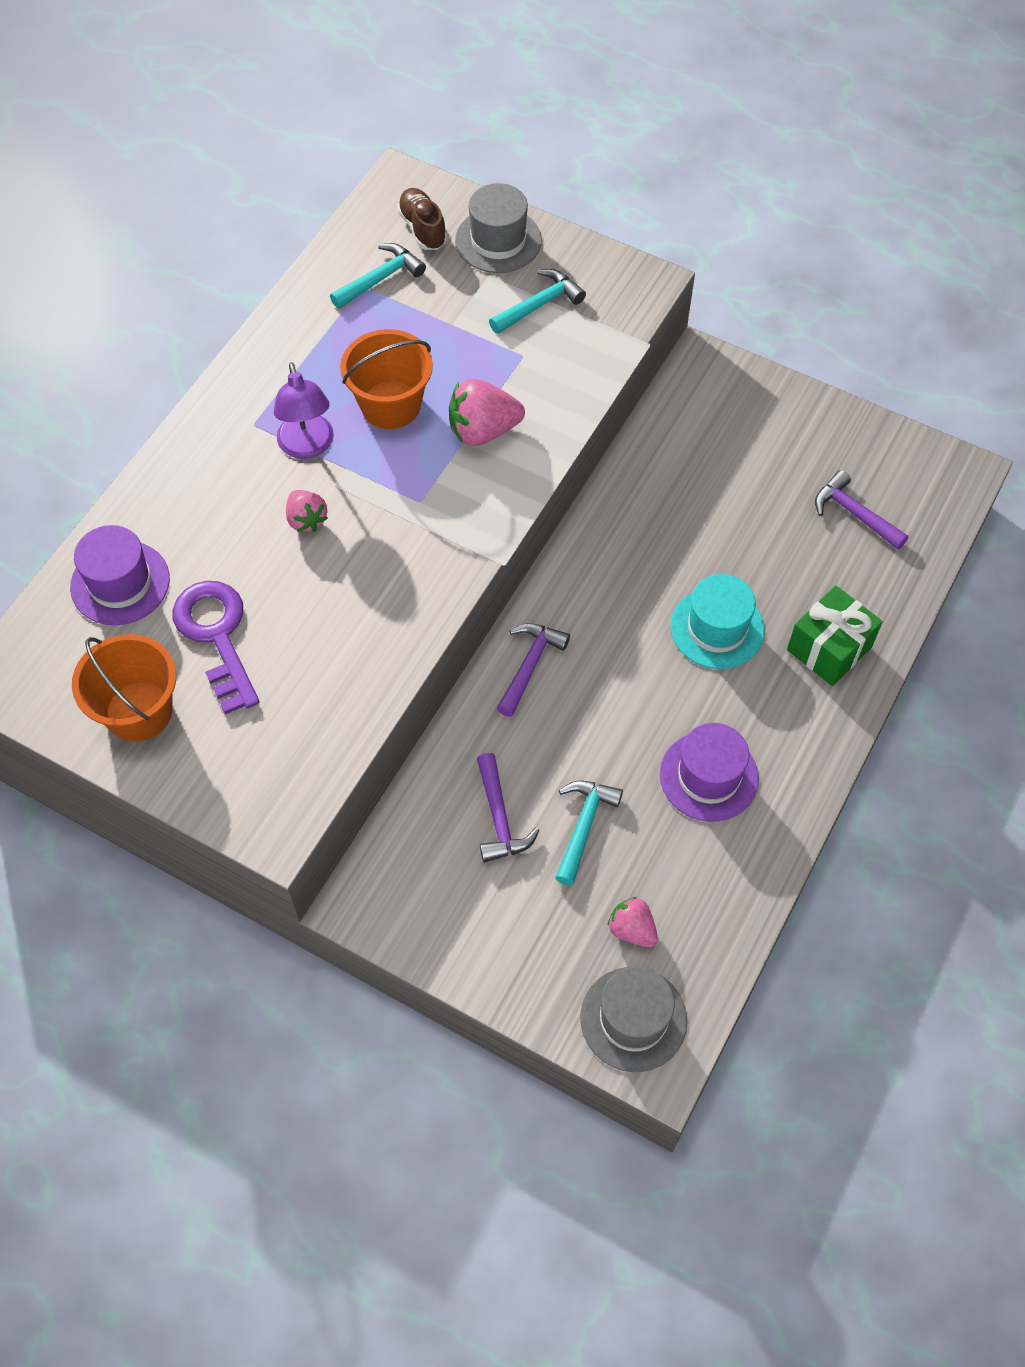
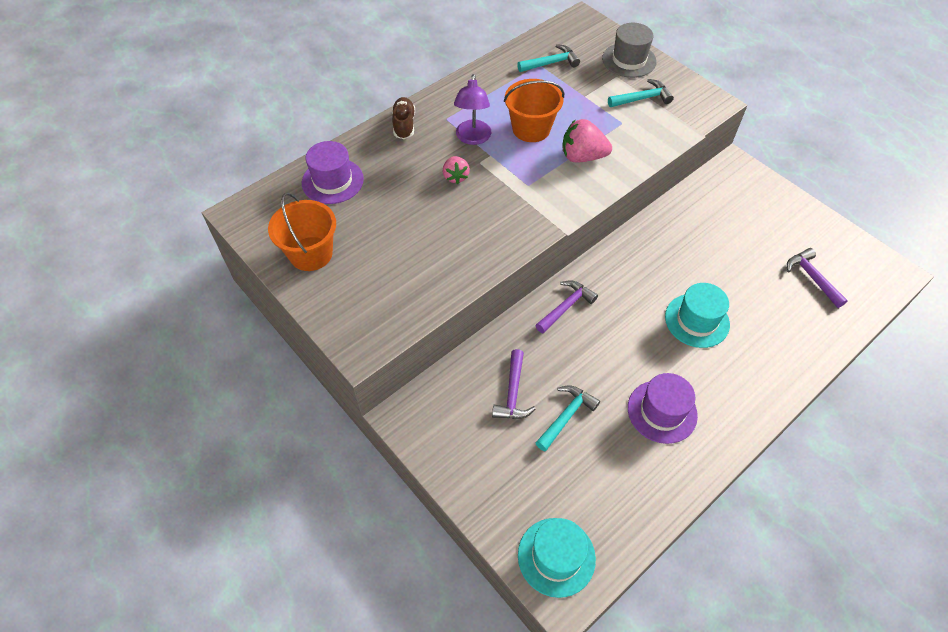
camera: 20 degrees right, 5 degrees down
purple key [172,581,259,714] -> none
brown shoe [397,188,447,250] -> brown shoe moved to [392,97,415,139]
grey hat [580,967,687,1072] -> turquoise hat [518,518,596,598]
pink strawberry [607,897,658,947] -> none
green gift [787,585,883,686] -> none

